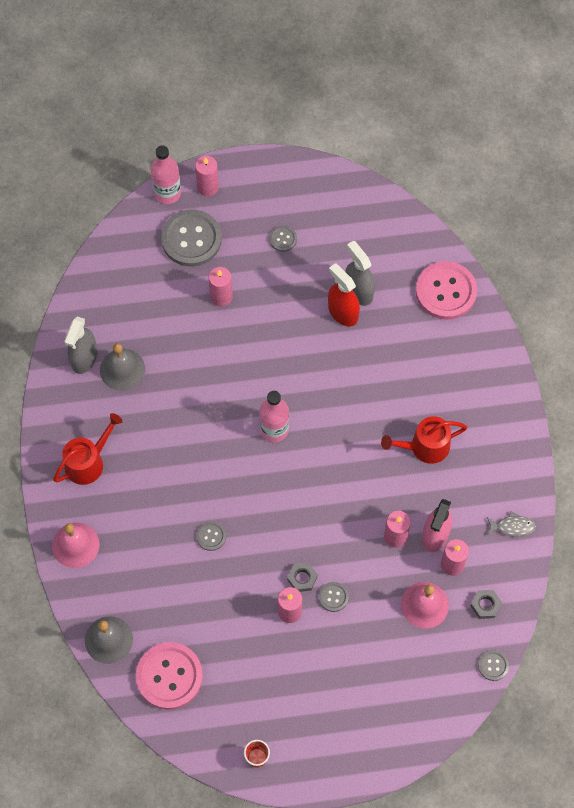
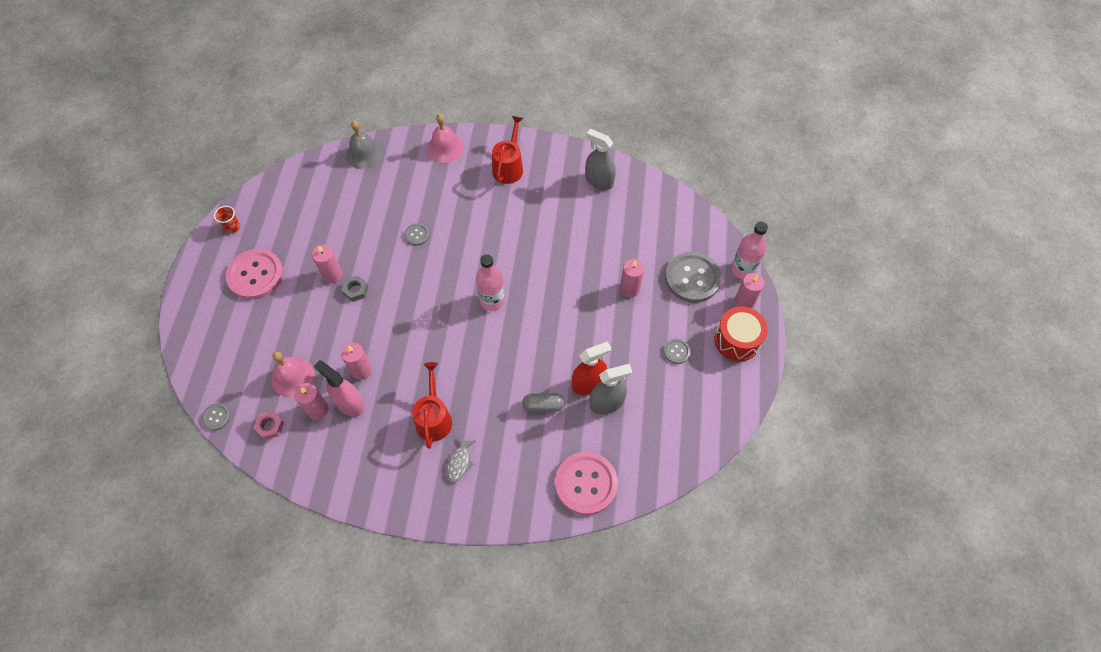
camera: 105 degrees right, 5 degrees down
red watering can [53,413,123,485] -> red watering can turned 135 degrees counterclockwise [492,116,523,184]
grey bell [100,343,145,391] -> none
pink button [136,642,203,710] -> pink button moved to [226,249,284,300]
grey button [319,582,349,612] -> none
grey nut [471,590,502,619] -> pink nut [253,411,284,440]
grey fish [487,511,536,537] -> grey fish moved to [447,436,475,482]
none -> grey capsule [522,393,565,412]
none -> red drum [715,306,768,362]

